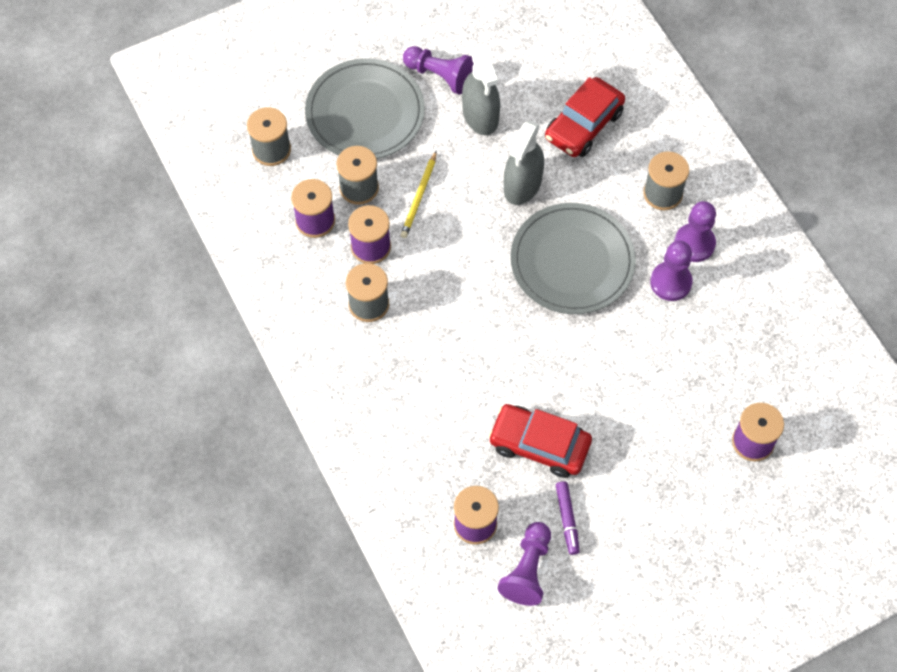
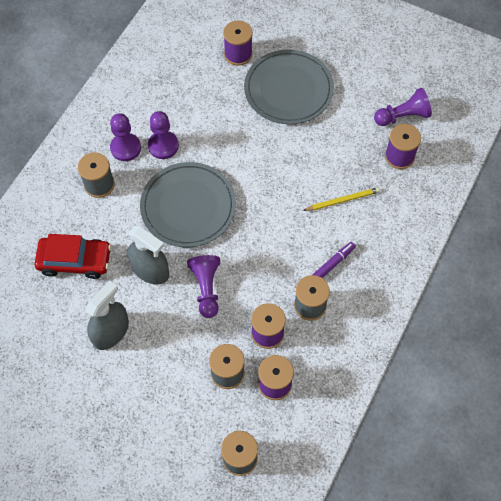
camera: 125 degrees left, 0 degrees up
grey plate [305,58,425,159] -> grey plate moved to [244,49,334,124]
yellow pencil [400,151,436,238] -> yellow pencil moved to [303,187,380,211]
purple pawn [403,46,474,94] -> purple pawn moved to [187,255,220,318]
red car [488,404,592,478] -> none
grey spray bottle [504,120,544,205] -> grey spray bottle turned 45 degrees clockwise [128,226,169,285]
purple marker [556,481,580,555] -> purple marker moved to [313,242,356,278]

